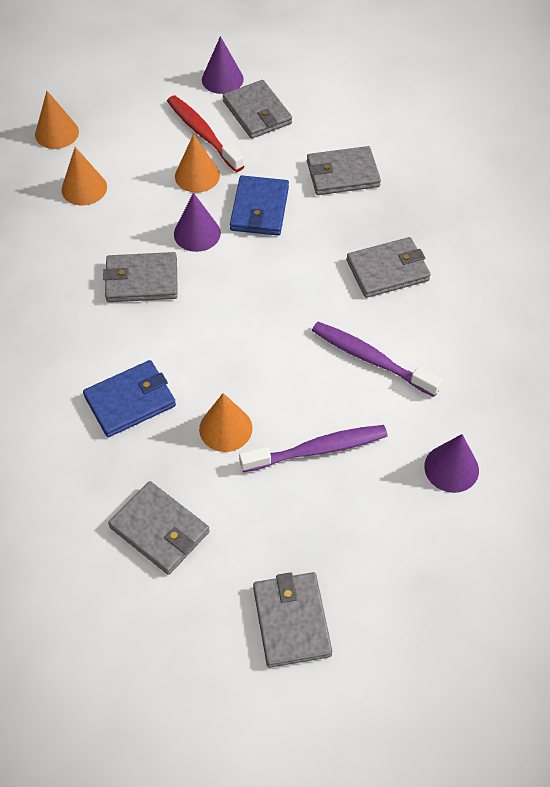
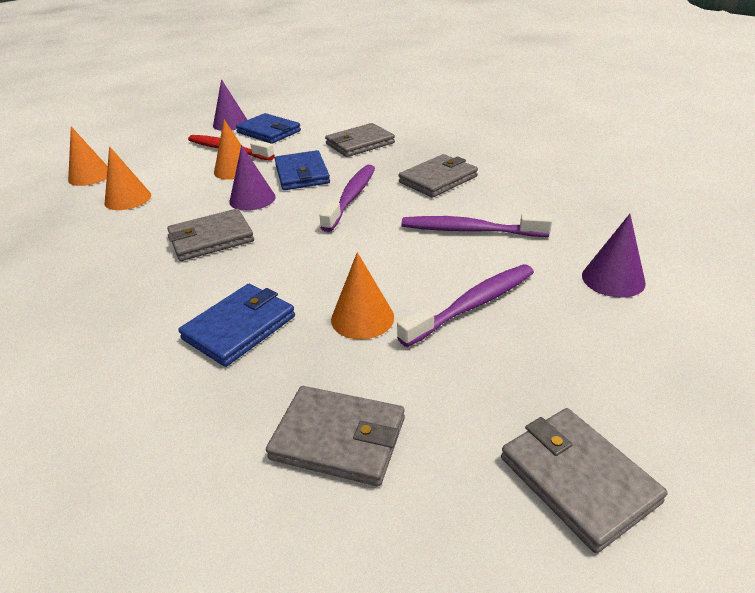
camera: 20 degrees left, 20 degrees down
grey wallet [223,80,292,139] -> blue wallet [236,113,301,144]
none -> purple toothbrush [319,165,375,232]

